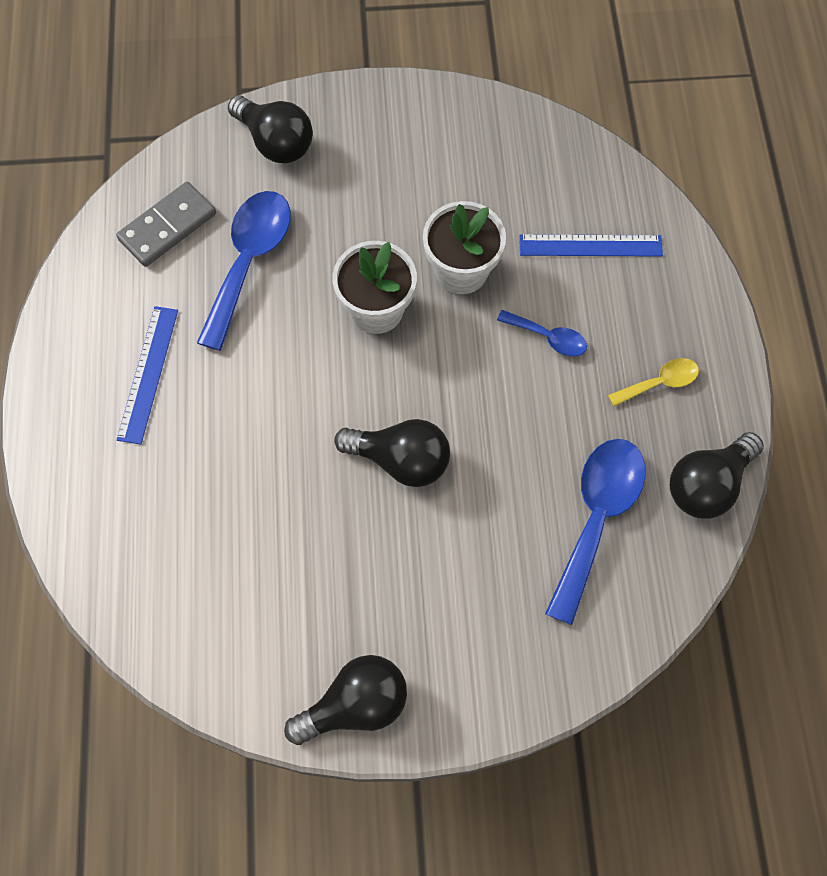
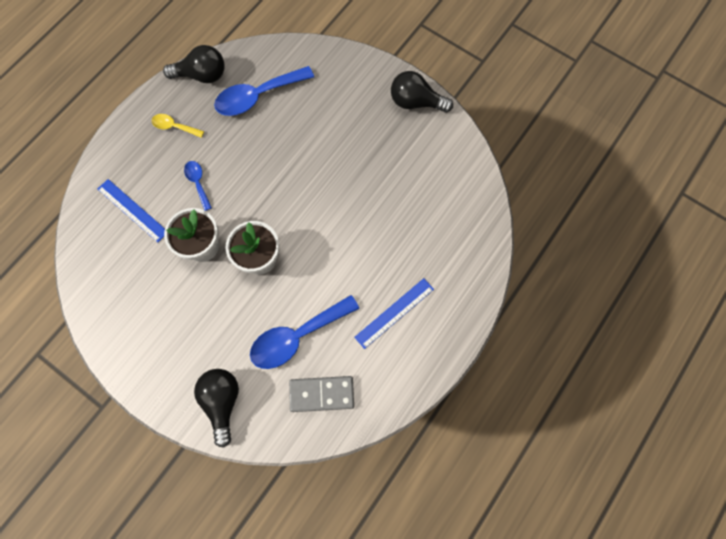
camera: 140 degrees left, 5 degrees up
black light bulb [334,419,450,487] -> none

